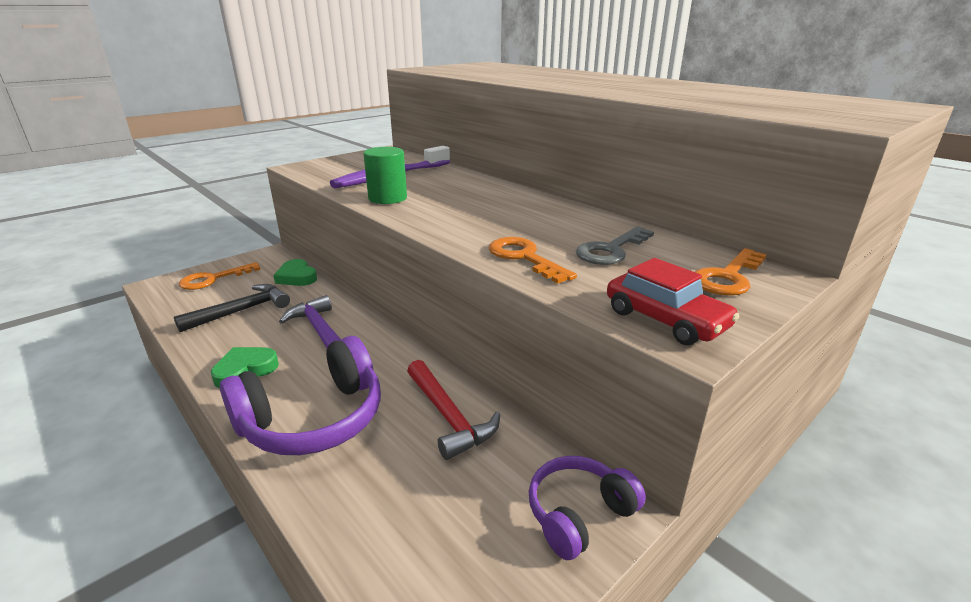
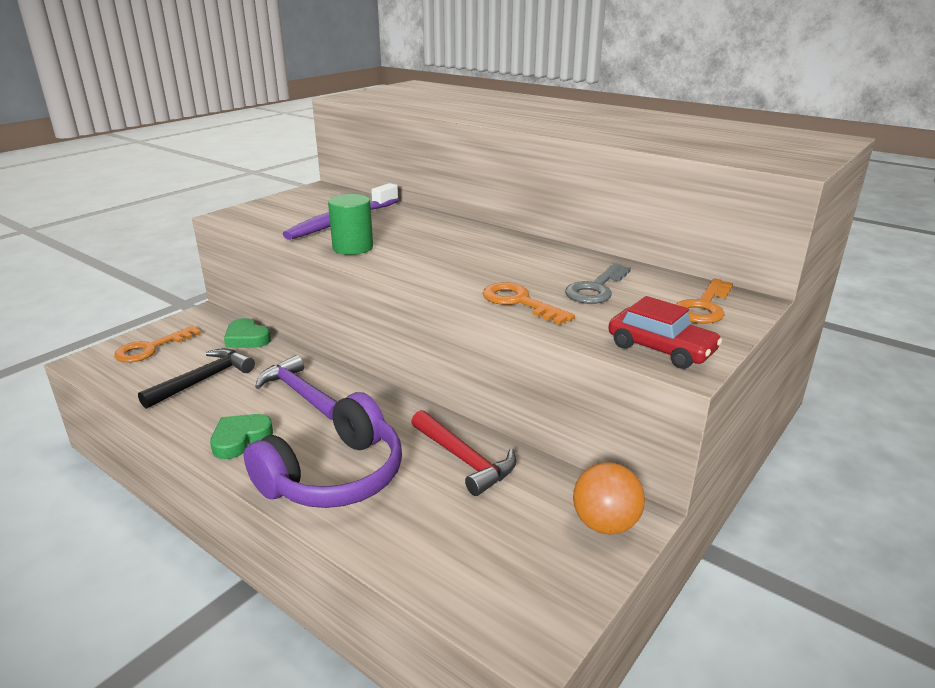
camera: 10 degrees left, 0 degrees up
purple headphones [529,456,646,560] -> orange ball [573,462,645,535]

